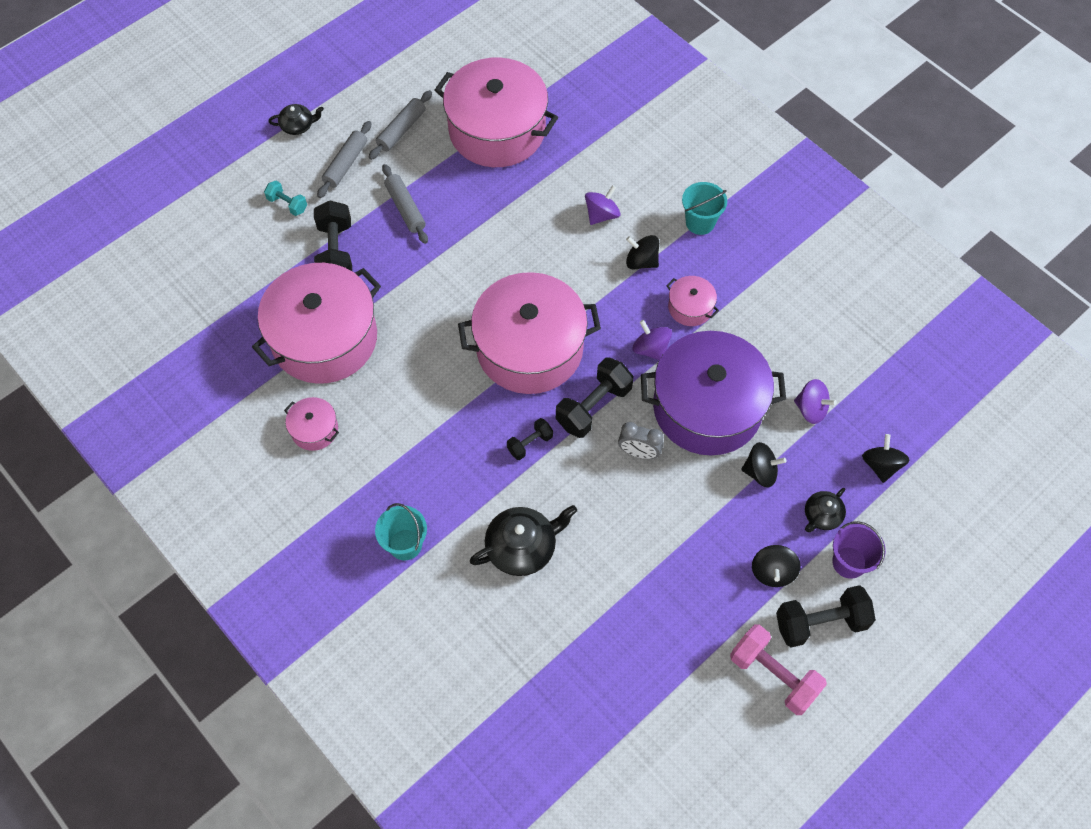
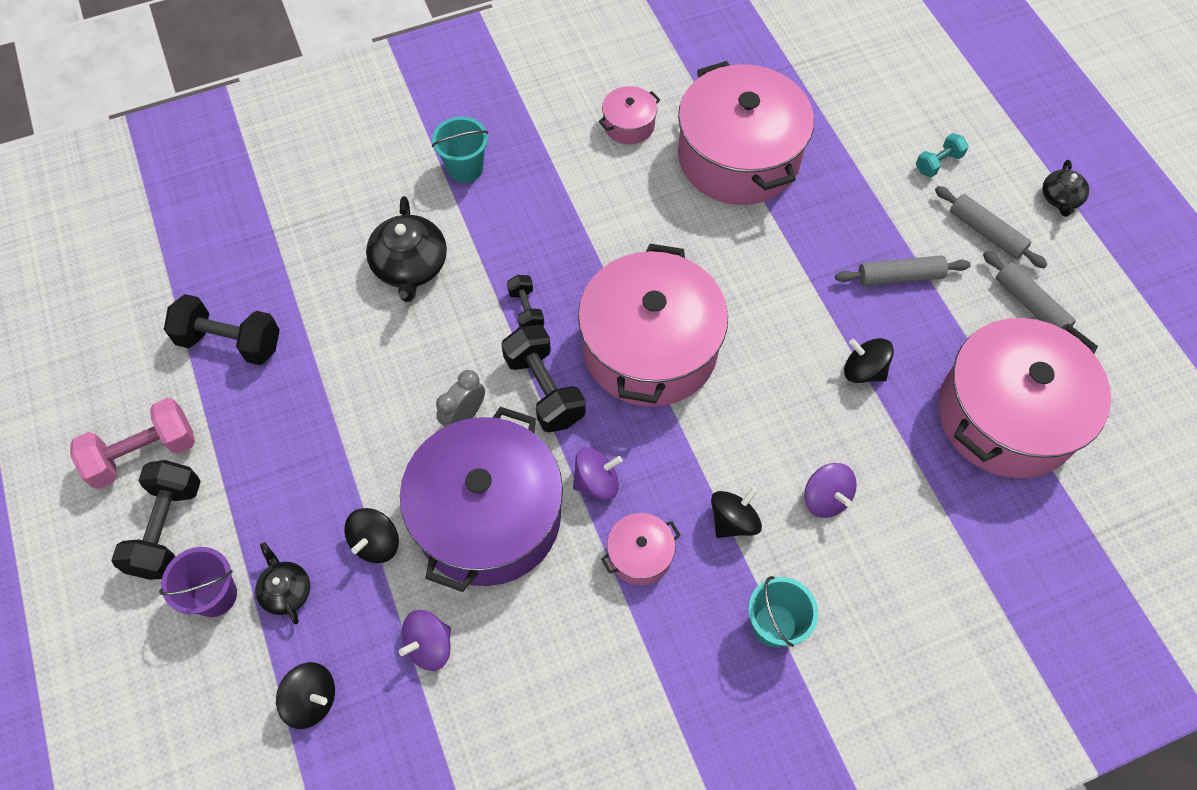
camera: 110 degrees right, 0 degrees up
black dumbbell [314,200,352,271] -> black dumbbell moved to [164,294,280,365]
black spinning top [752,545,801,587] -> black spinning top moved to [844,338,894,383]

